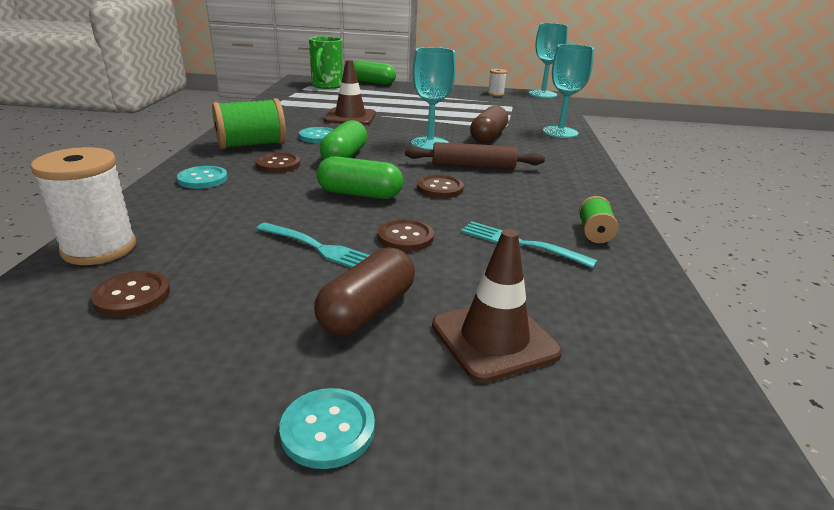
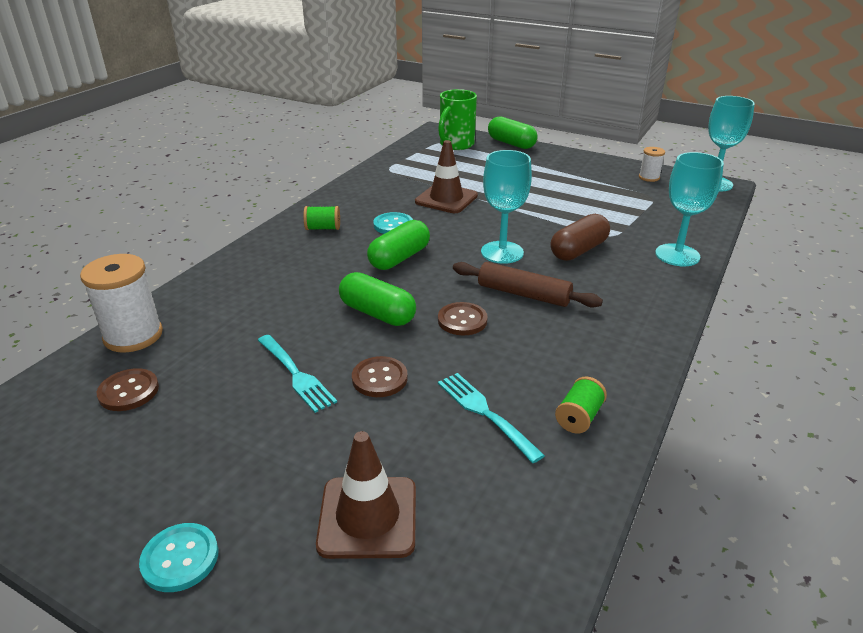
camera: 25 degrees right, 5 degrees up
turquoise button [177,166,228,189] -> none
green spool [212,98,286,149] -> green spool [303,206,340,230], size x0.53
brown button [255,152,300,173] -> none
brown capsule [314,247,415,335] -> none

